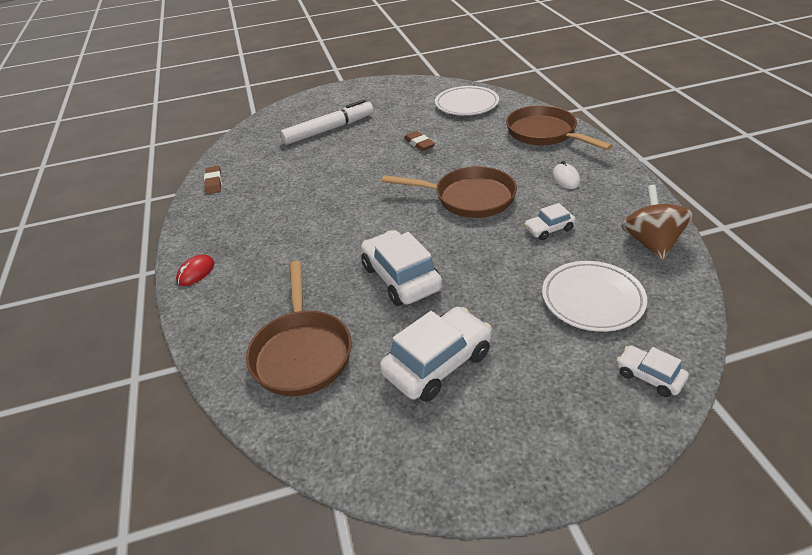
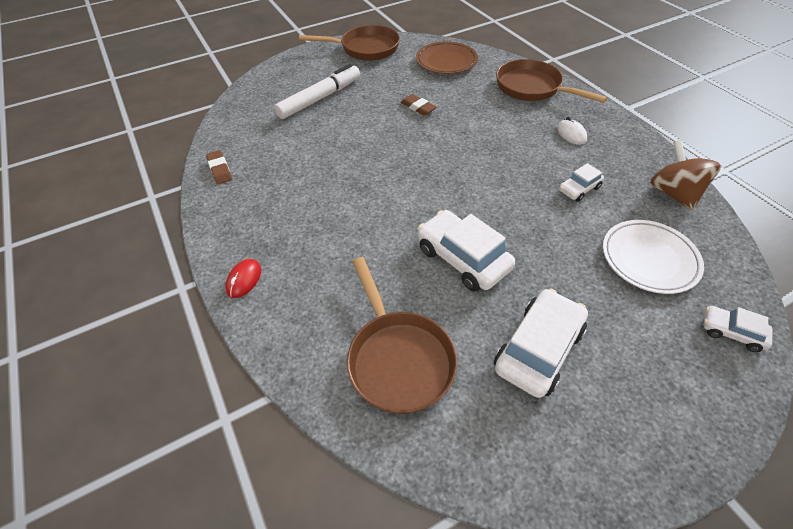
camera: 15 degrees left, 10 degrees up
brown pan [382,166,517,218] -> brown pan moved to [299,25,400,61]
white plate [435,86,499,115] -> brown plate [416,41,478,74]

